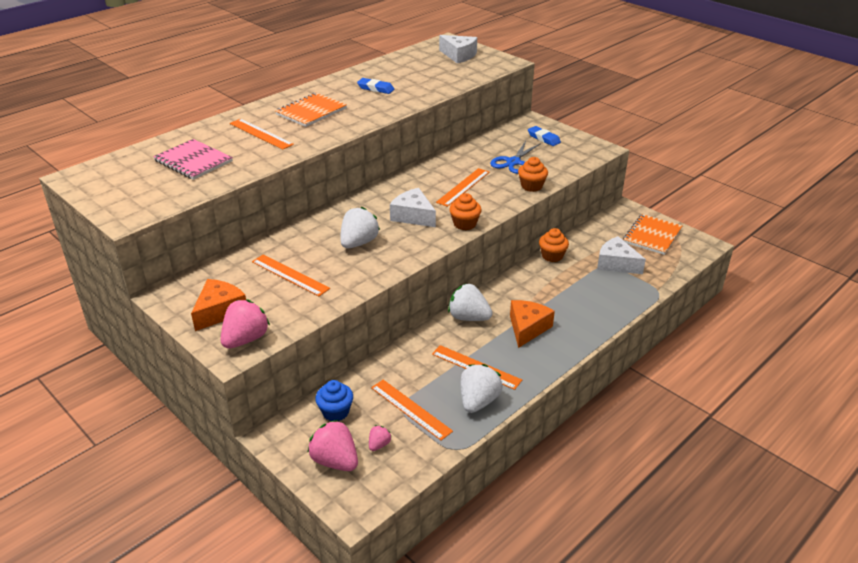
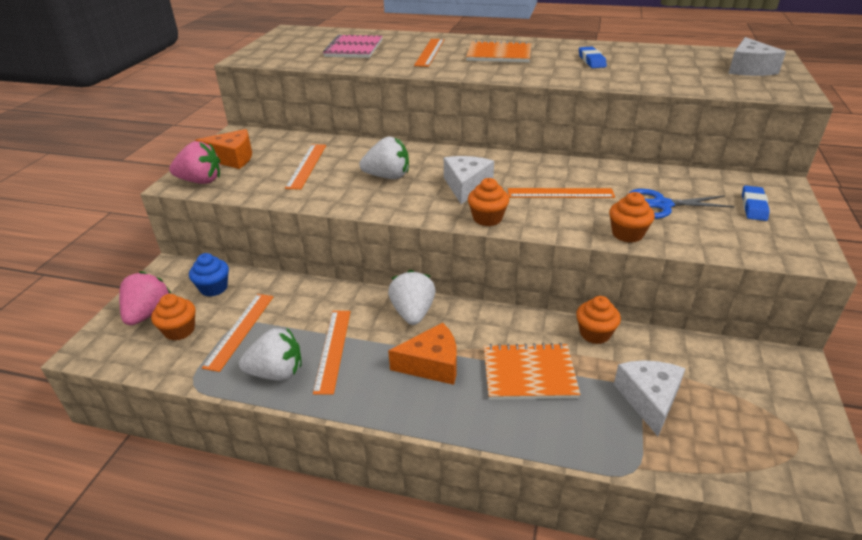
camera: 60 degrees right, 0 degrees up
pink strawberry [369,425,392,451] -> orange cupcake [151,294,195,341]
orange notebook [623,214,683,255] -> orange notebook moved to [484,343,580,400]

